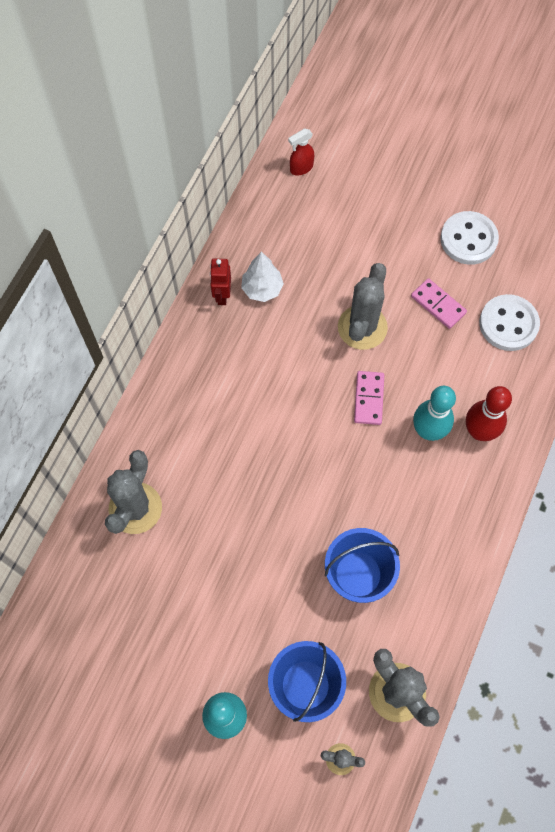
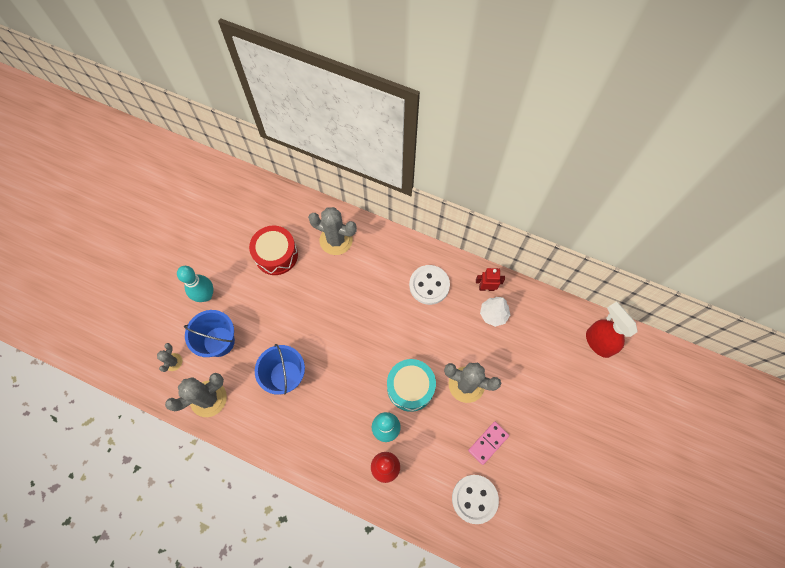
camera: 90 degrees right, 0 degrees up
red spray bottle [288,129,314,175] -> red spray bottle [586,302,638,358], size x1.76
pink domino [354,371,384,425] -> turquoise drum [387,359,436,412]
white button [440,211,499,265] -> white button moved to [409,265,450,305]
none -> red drum [249,226,298,275]

